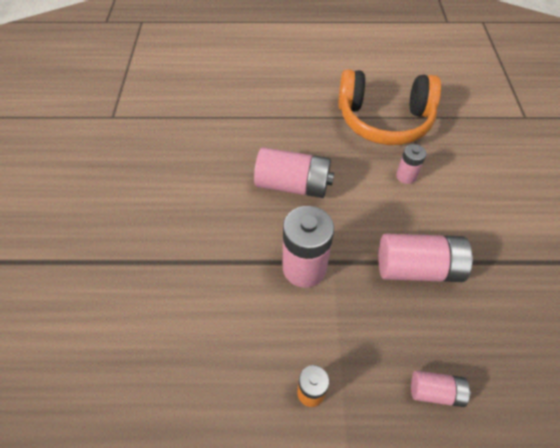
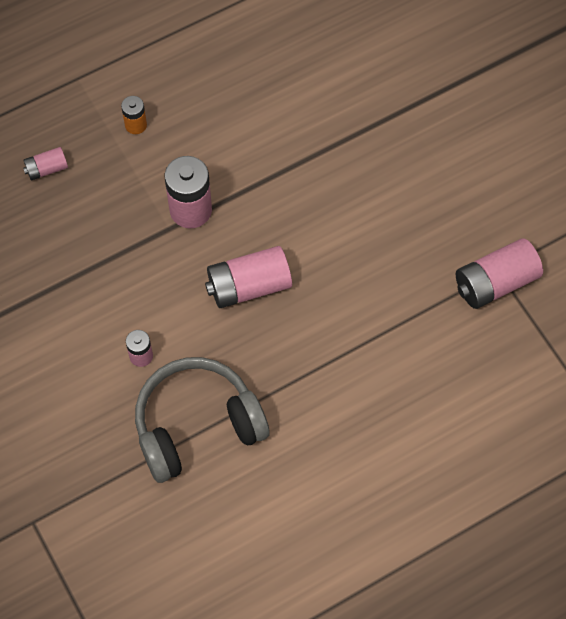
camera: 150 degrees right, 10 degrees up
orange headphones [338,69,441,145] -> grey headphones [135,357,270,483]
pink battery [379,234,473,282] -> pink battery moved to [456,238,543,309]

